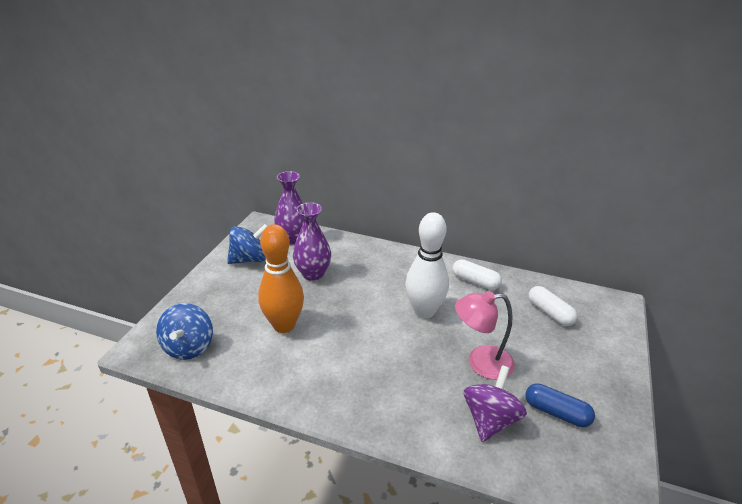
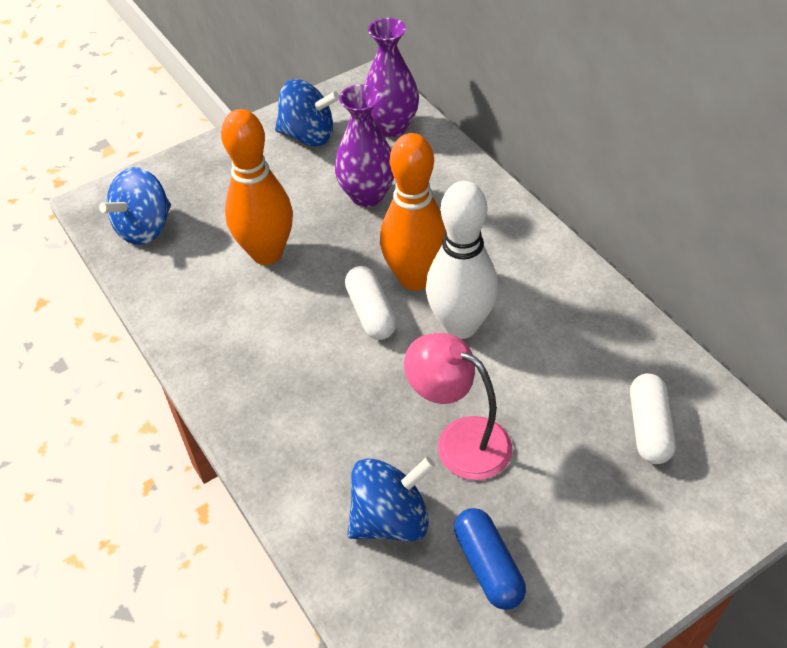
camera: 40 degrees right, 15 degrees up
white capsule [452,259,502,290] -> white capsule moved to [345,266,397,340]
purple spinning top [464,365,527,442] -> blue spinning top [347,457,435,541]
none -> orange bowling pin [380,133,446,291]

